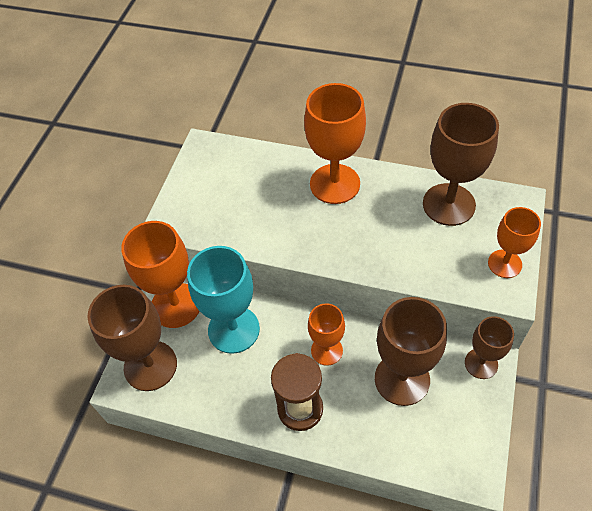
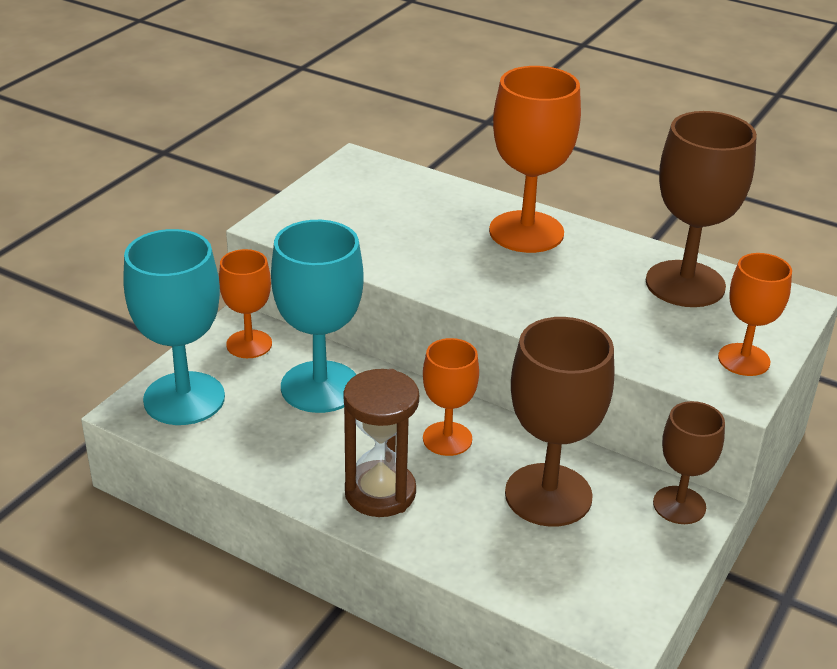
camera: 10 degrees right, 20 degrees down
brown goblet [87,285,177,391] -> turquoise goblet [123,229,225,425]
orange goblet [121,221,199,328] -> orange goblet [219,249,272,358], size x0.60

